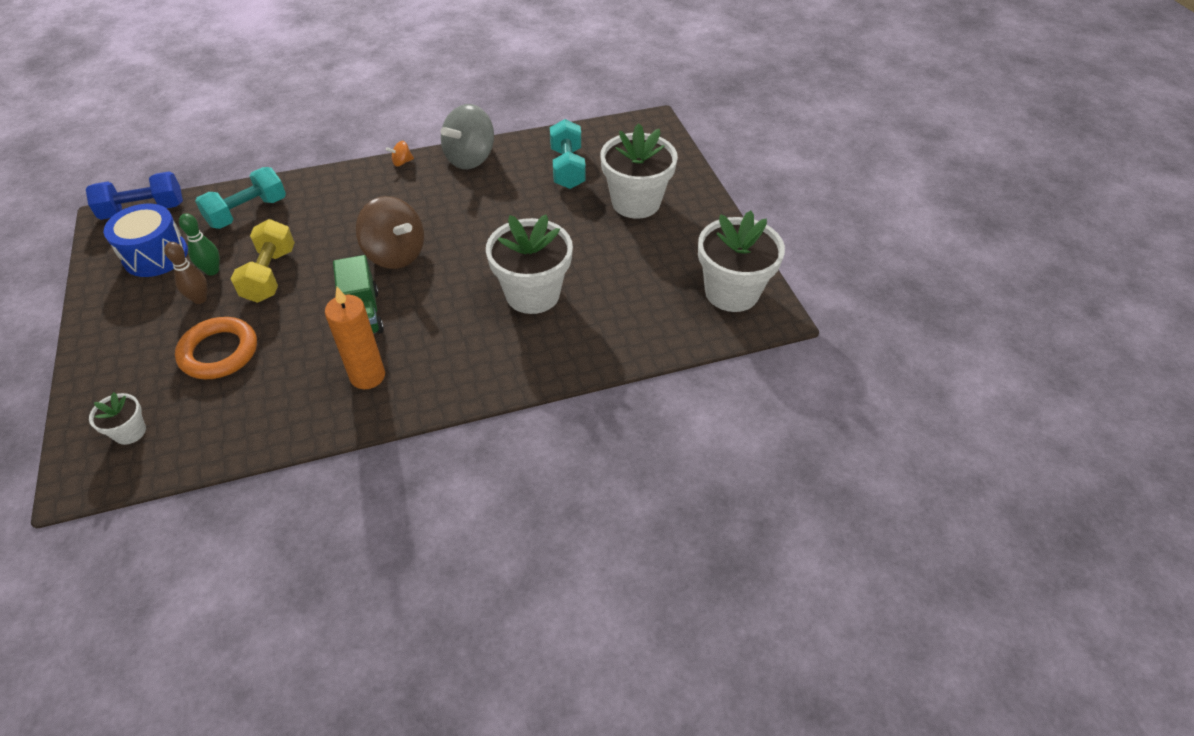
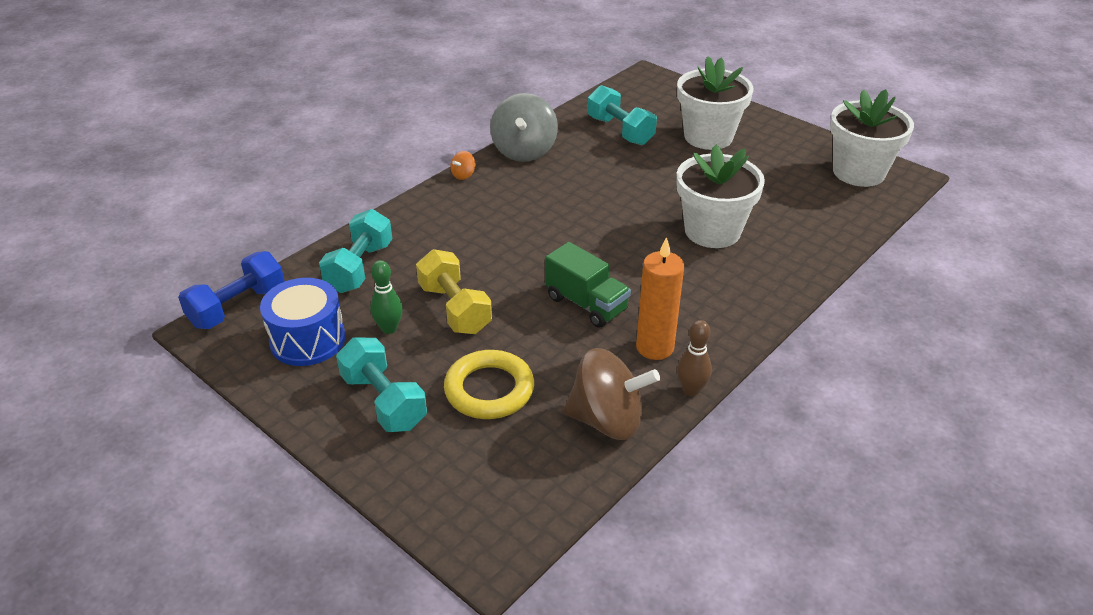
camera: 30 degrees left, 10 degrees down
white flower pot [89,392,146,445] -> none
brown bowling pin [164,242,207,304] -> brown bowling pin moved to [677,320,712,396]
orange ring [175,317,257,379] -> yellow ring [444,350,534,419]
brown spinning top [356,196,424,269] -> brown spinning top moved to [563,348,660,440]
none -> turquoise dumbbell [336,337,427,432]

